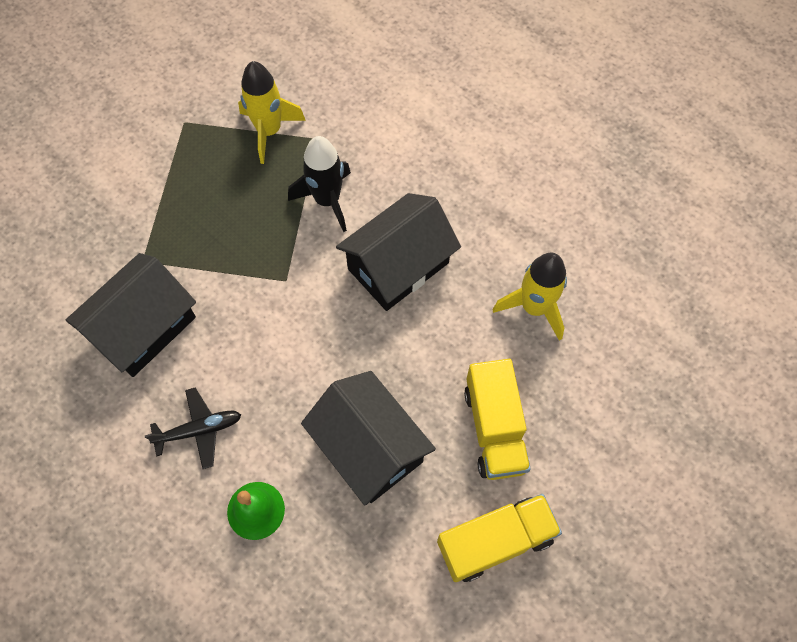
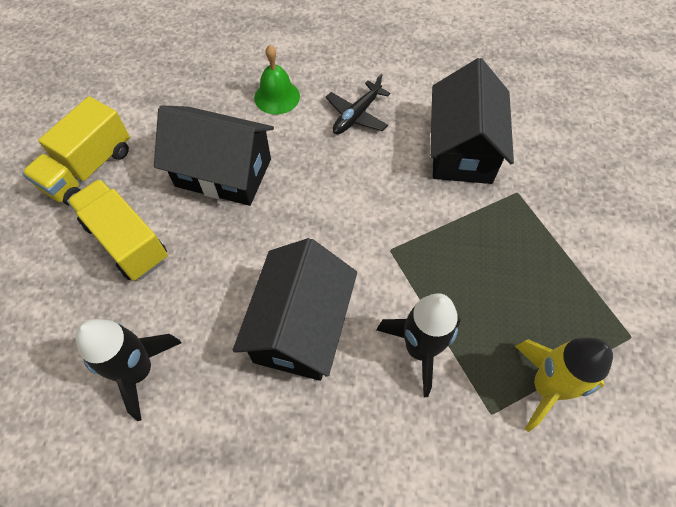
camera: 145 degrees right, 5 degrees down
yellow rocket [492,253,567,341] -> black rocket [76,319,182,421]

